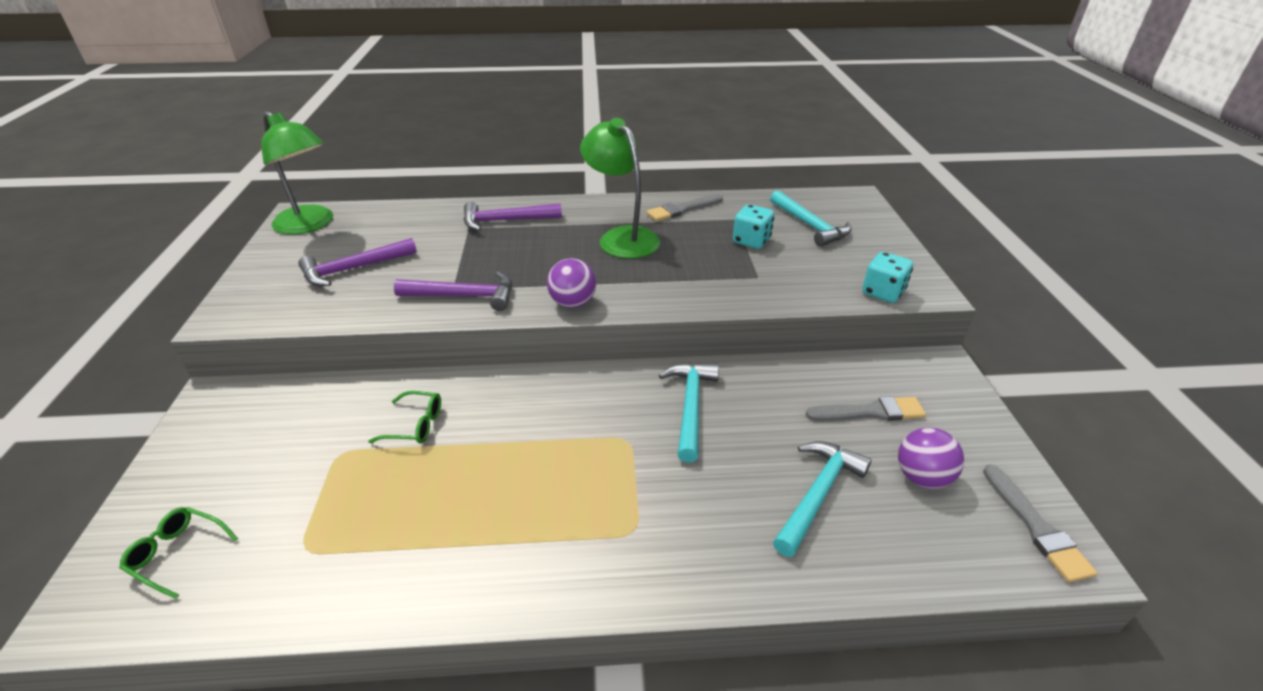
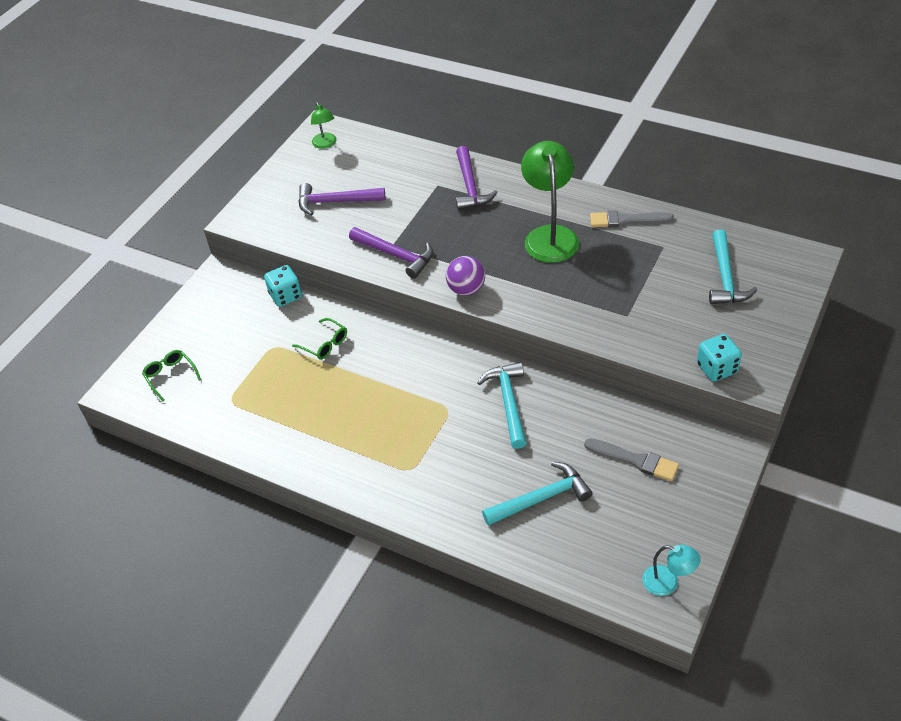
camera: 35 degrees right, 10 degrees up
green lamp [261,111,333,235] -> green lamp [311,102,337,149], size x0.51
purple hammer [463,202,562,231] -> purple hammer turned 120 degrees counterclockwise [456,146,498,210]
turquoise hammer [659,362,719,463] -> turquoise hammer turned 45 degrees counterclockwise [477,362,527,449]
turquoise dice [733,204,774,249] -> turquoise dice moved to [264,265,302,307]
purple ball [898,427,964,489] -> none
grey brush [983,464,1097,582] -> turquoise lamp [642,545,700,596]

